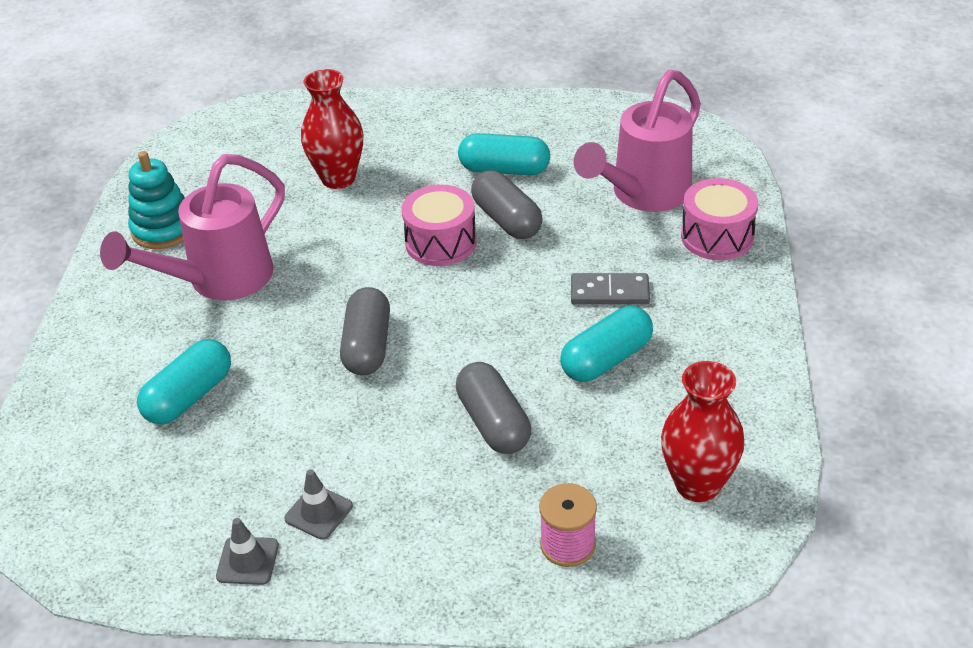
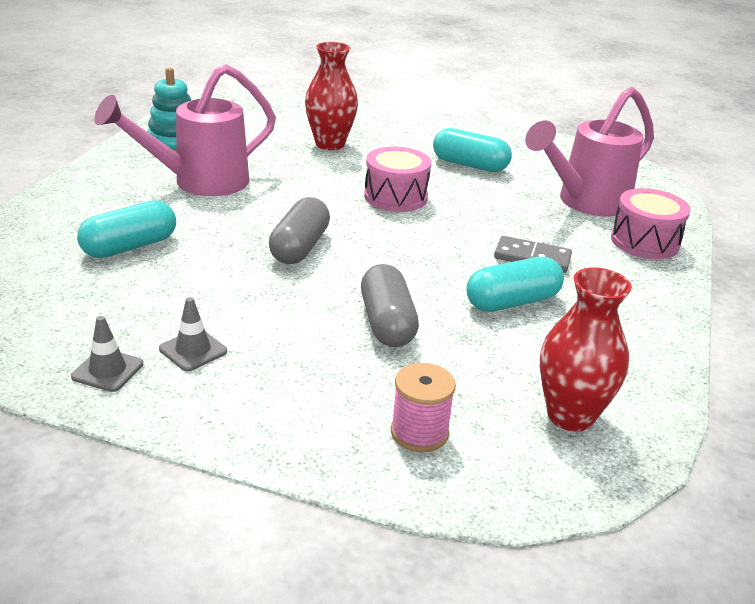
camera: 10 degrees right, 10 degrees down
grey capsule [471,170,543,239] -> none

